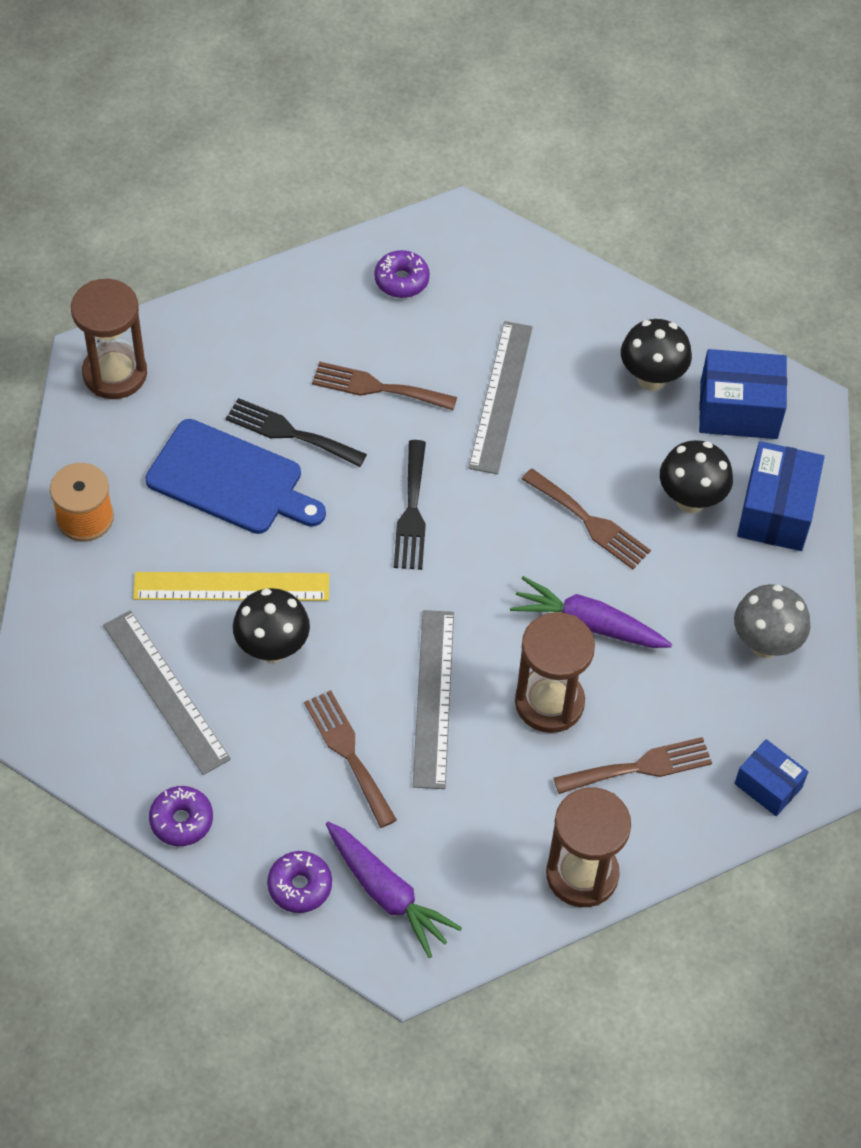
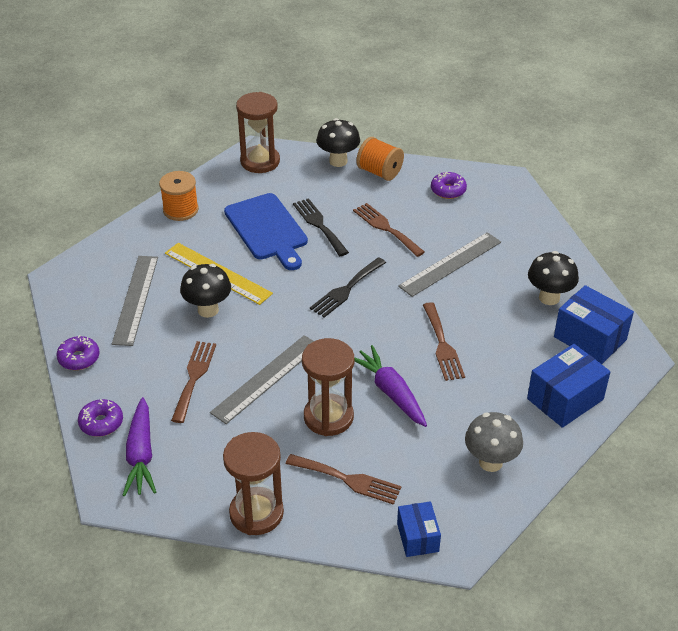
camera: 40 degrees right, 15 degrees down
black mushroom [660,440,733,513] -> black mushroom moved to [316,118,360,167]
none -> orange spool [356,137,404,181]

